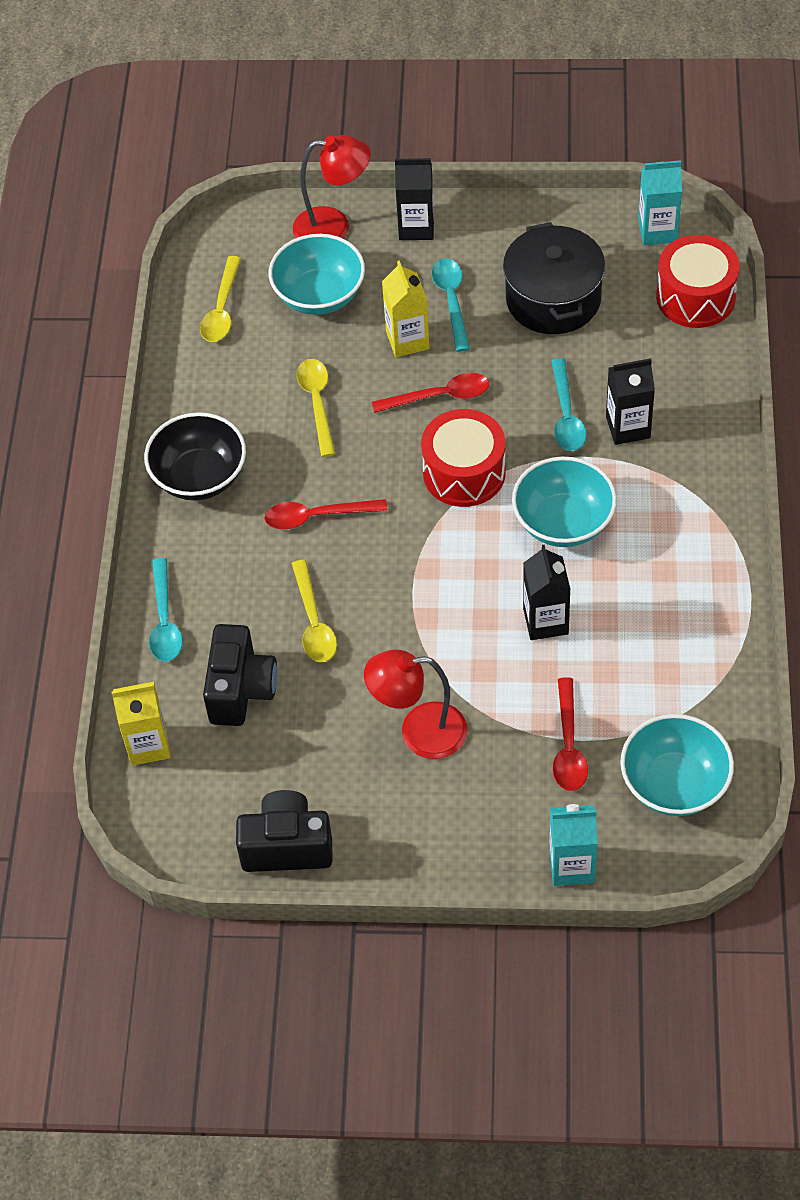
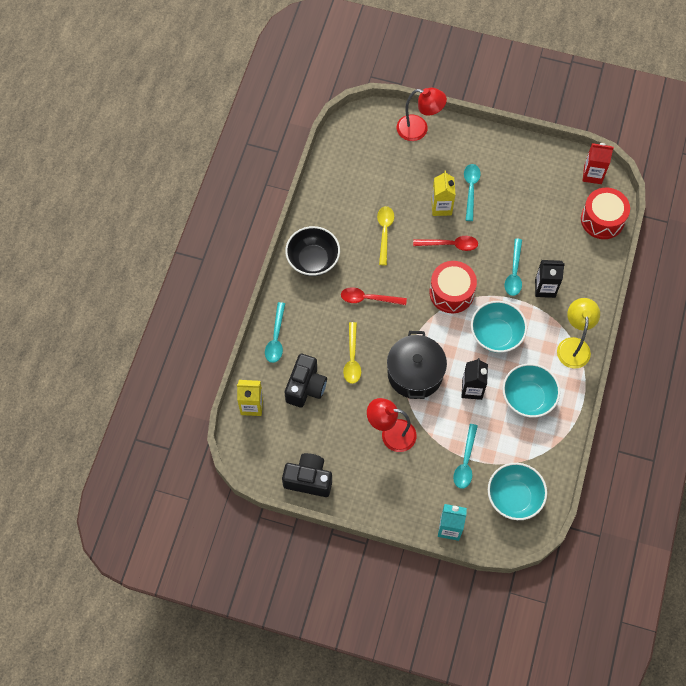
camera: 10 degrees right, 10 degrees up
yellow spoon [200,256,241,342] -> none
turquoise bowl [269,234,365,315] -> turquoise bowl moved to [502,363,560,418]
black carton [395,158,434,240] -> none
black pot [503,222,605,334] -> black pot moved to [387,331,447,399]
red spoon [553,677,588,791] -> turquoise spoon [453,424,478,489]
turquoise carton [638,160,682,245] -> red carton [583,143,614,184]
none -> yellow lamp [557,298,600,368]

